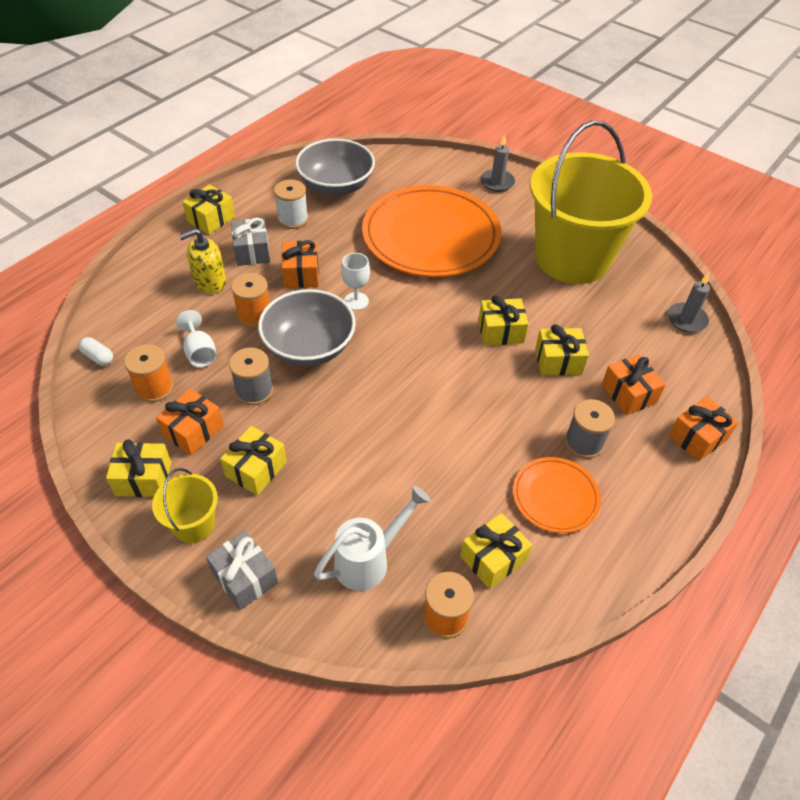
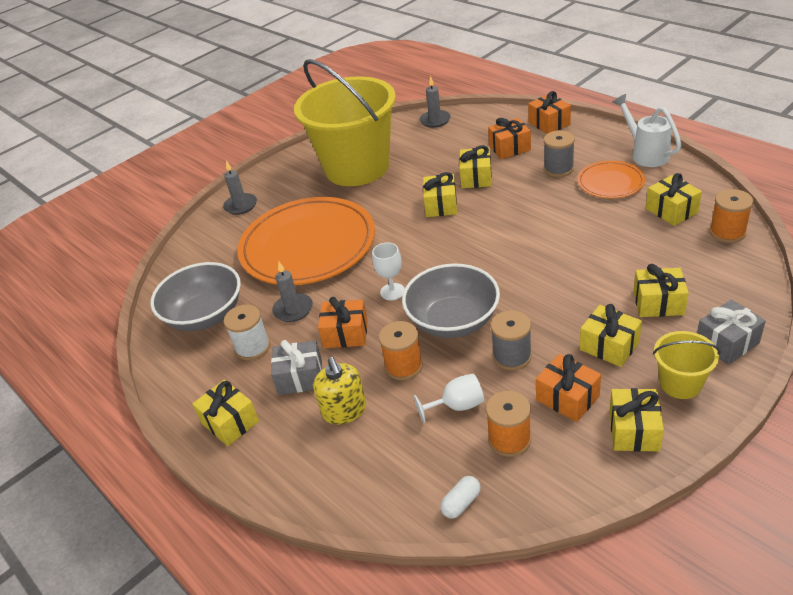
camera: 75 degrees left, 10 degrees down
white watering can [314,486,431,591] -> white watering can moved to [612,94,682,167]
none -> grey candle [272,262,313,322]
none -> yellow gift [633,264,689,317]

